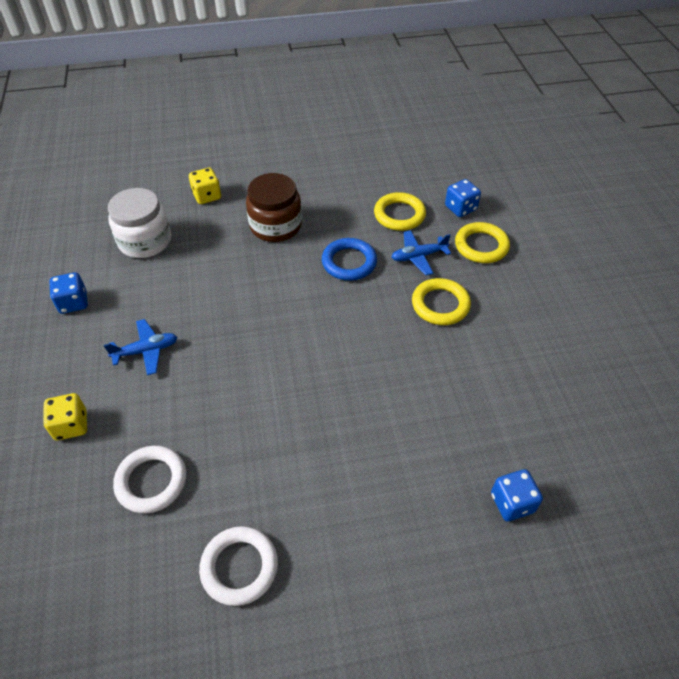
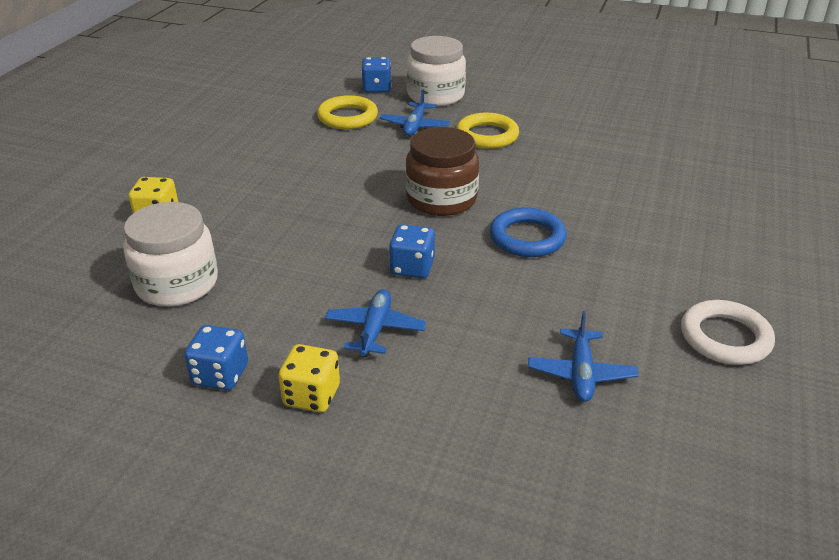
camera: 60 degrees left, 15 degrees down
yellow dice [43,393,87,440] -> yellow dice moved to [278,344,340,412]
white ring [113,446,186,513] -> blue plane [528,311,639,402]
brown jar [246,173,302,242] -> brown jar moved to [405,127,479,216]
blue ring [322,238,377,281] -> blue ring moved to [490,208,567,257]
yellow ring [455,222,510,263] -> white jar [407,36,466,106]
blue dice [491,469,543,522] -> blue dice moved to [389,224,435,278]

